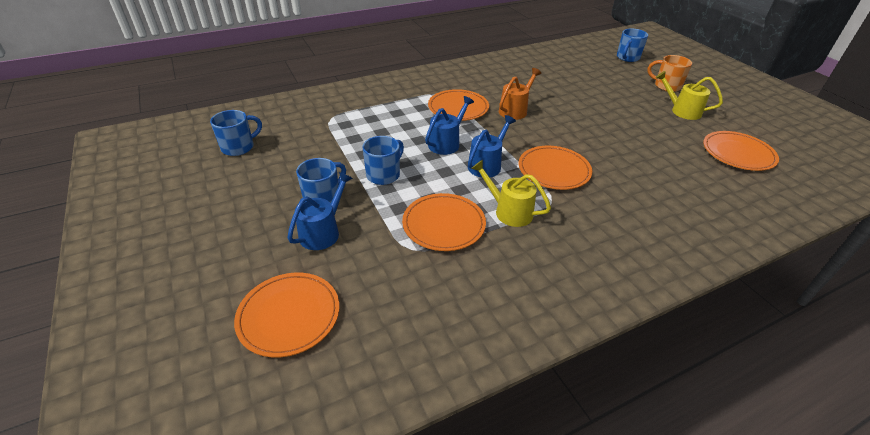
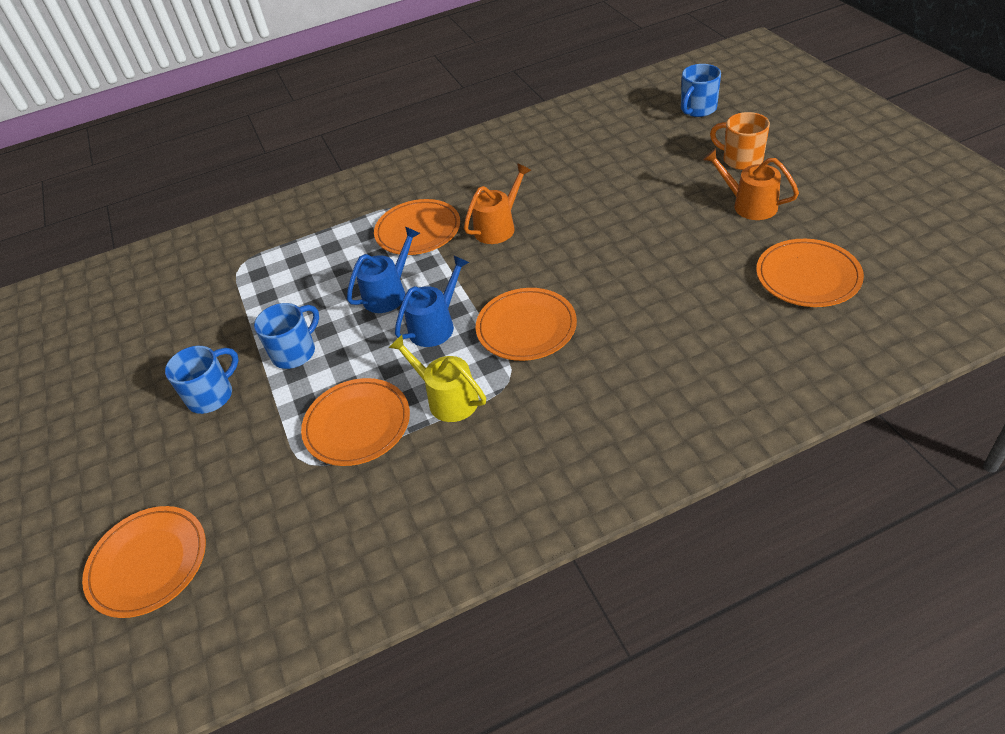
camera: 10 degrees right, 5 degrees up
blue mug [210,110,262,156] -> none
blue watering can [288,172,353,250] -> none
yellow watering can [655,71,723,120] -> orange watering can [703,148,799,220]

